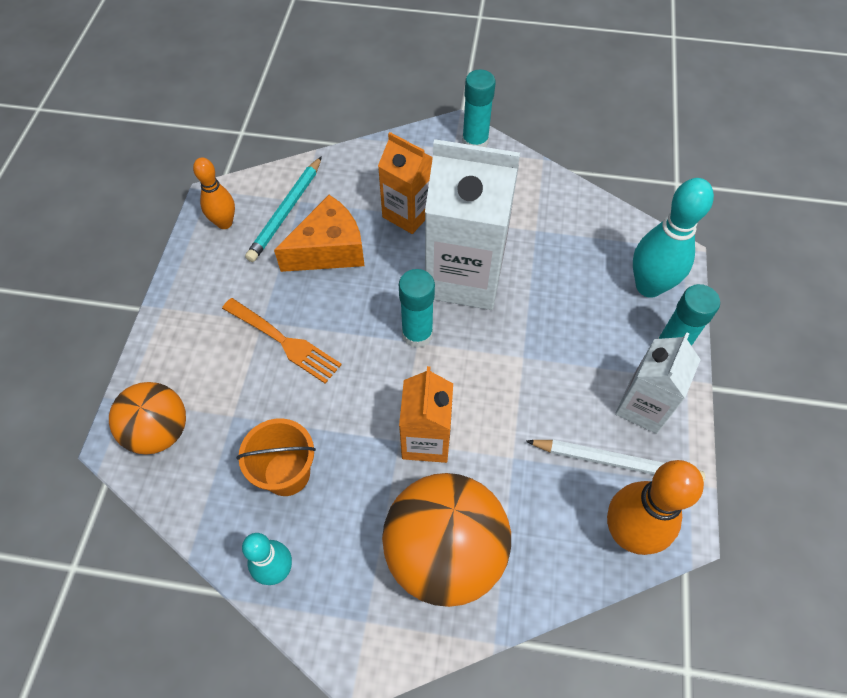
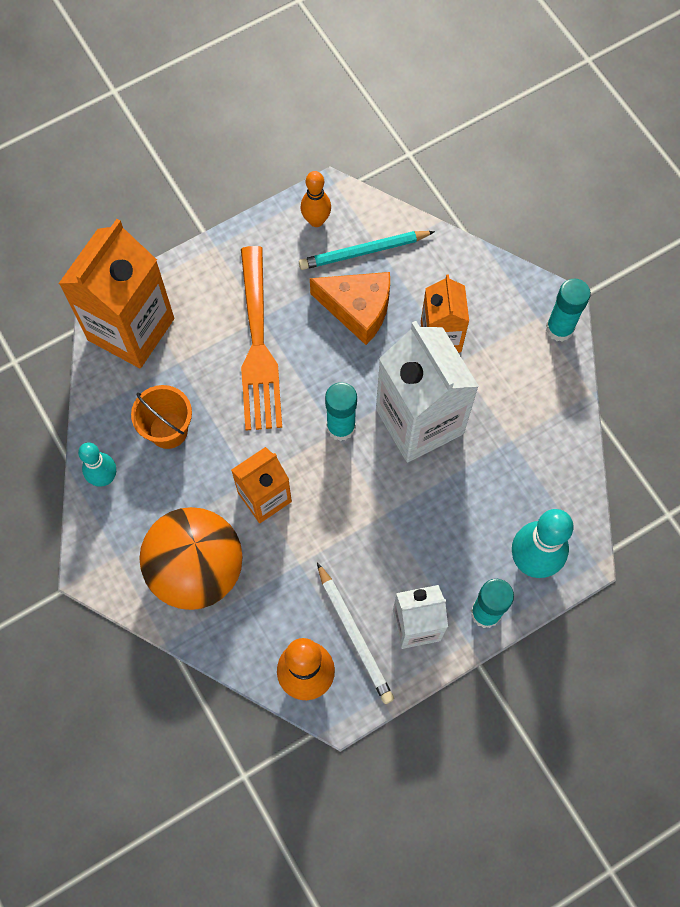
camera: 50 degrees right, 10 degrees up
orange ball [109,382,186,455] -> orange carton [58,219,174,368]
orange fork [222,298,342,384] -> orange fork [241,246,282,431], size x1.57

